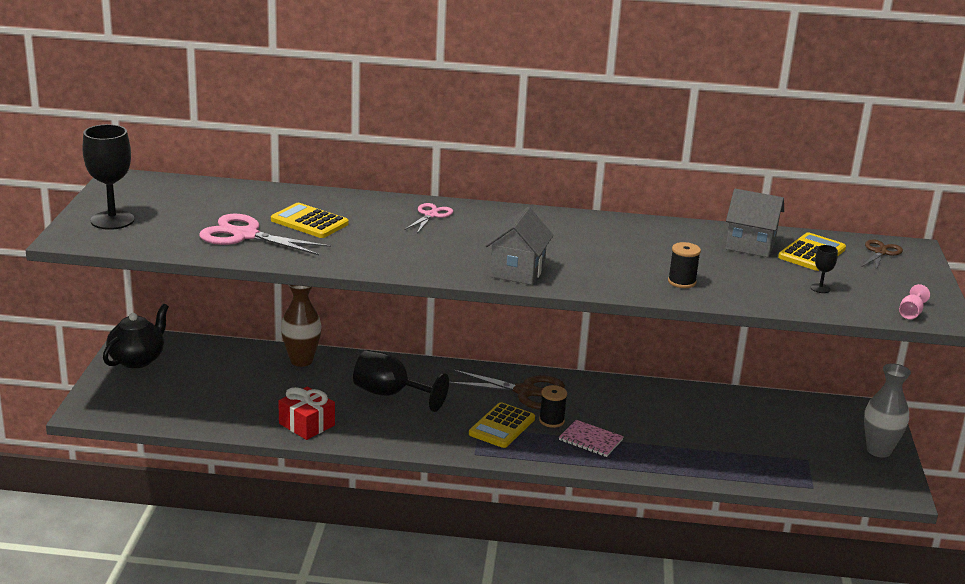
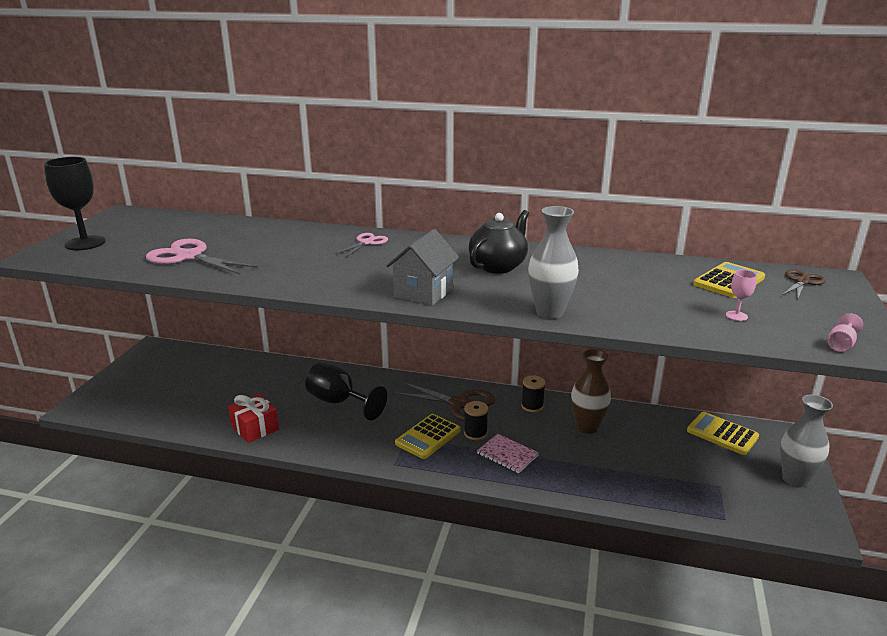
camera: 10 degrees right, 0 degrees up
black teapot [103,304,169,368] -> black teapot moved to [469,210,529,274]
yellow calculator [271,203,349,238] -> yellow calculator moved to [687,412,759,455]
brown vase [281,285,322,367] -> brown vase moved to [571,349,611,434]
black spool [668,242,701,288] -> black spool moved to [521,375,546,412]
grey house [726,189,784,257] -> none
black goblet [811,245,838,293] -> pink goblet [726,270,757,321]
none -> grey vase [528,206,579,319]

